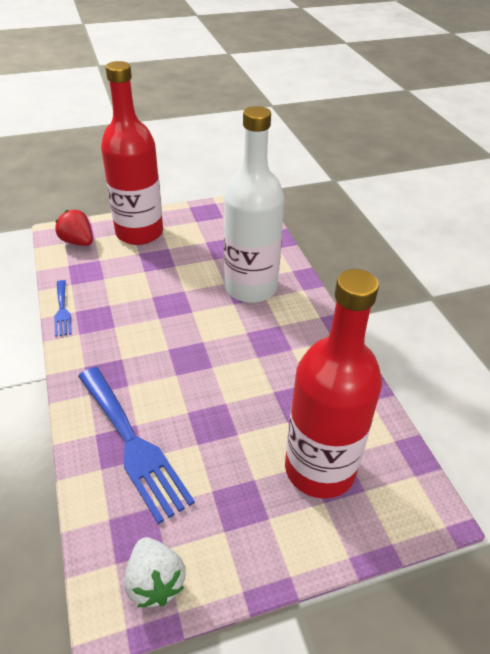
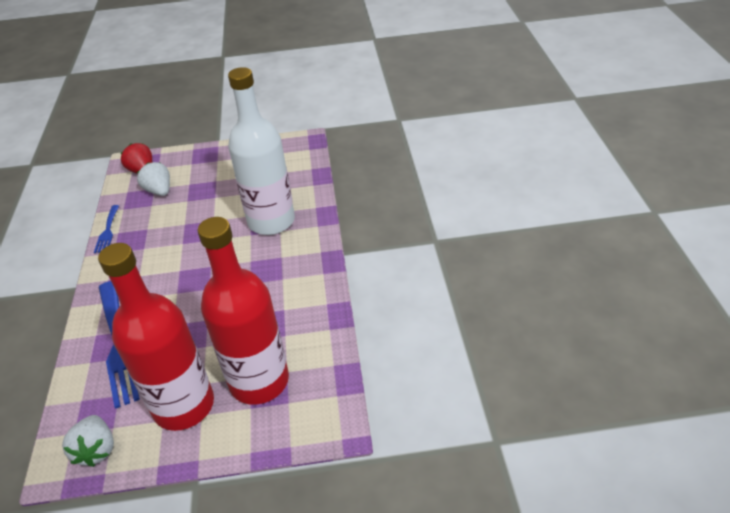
camera: 15 degrees right, 0 degrees up
red bottle [101,61,163,245] -> red bottle moved to [98,243,214,431]
none -> white strawberry [137,162,170,196]

